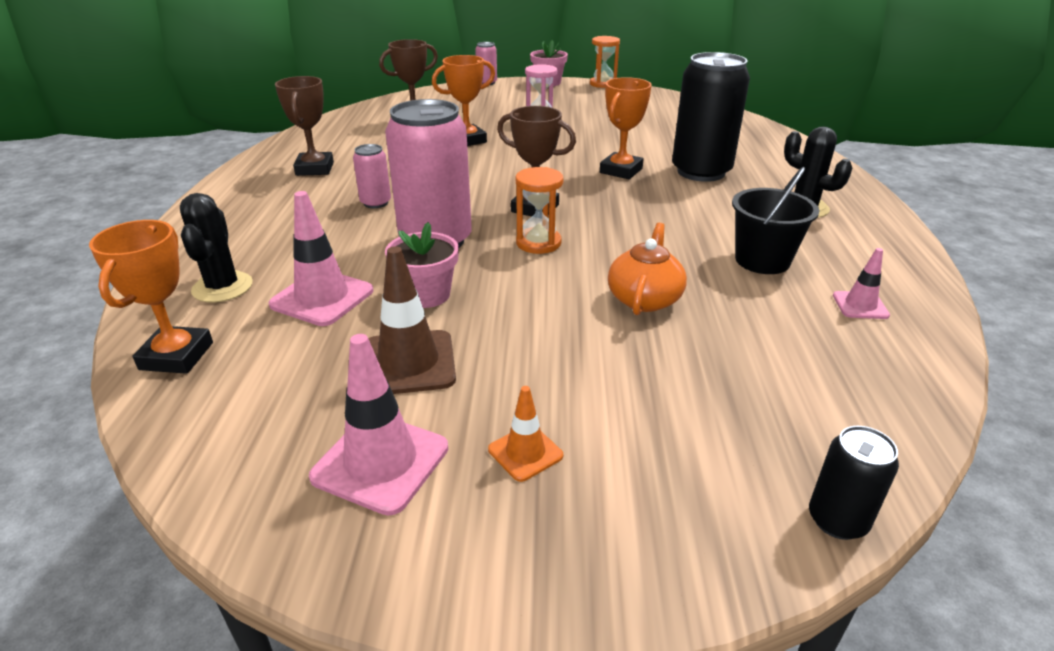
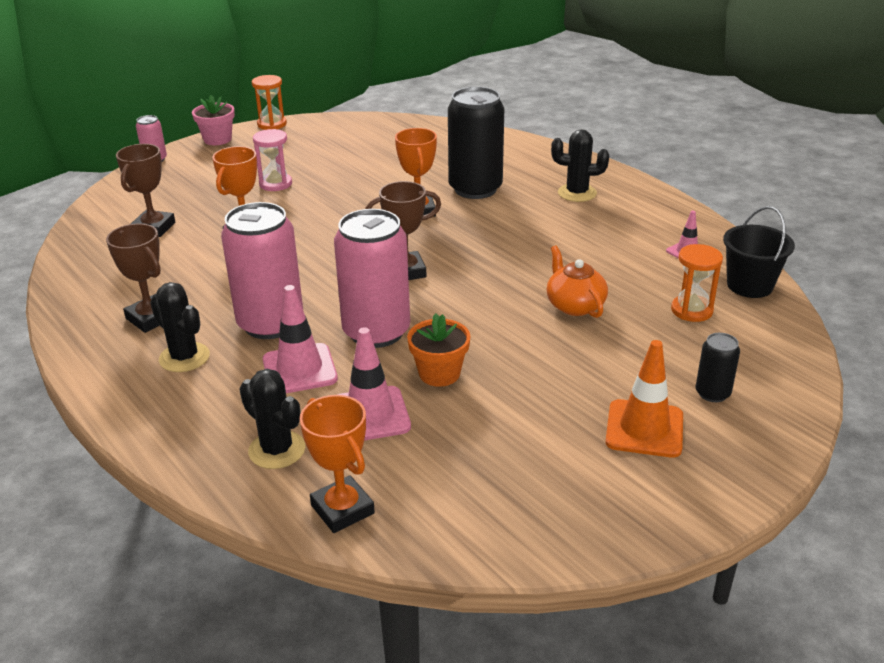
camera: 40 degrees left, 0 degrees up
pink traffic cone [309,334,448,516] -> pink traffic cone moved to [263,285,338,393]
pink can [353,144,391,208] -> pink can [221,202,303,339], size x2.11
brown traffic cone [368,246,456,394] -> none
pink flower pot [385,222,459,308] -> orange flower pot [407,313,470,387]
orange traffic cone [488,386,563,482] -> orange traffic cone [605,340,683,458], size x1.79
orange hourglass [516,167,564,254] -> orange hourglass moved to [671,244,723,322]
black bucket [732,167,820,274] -> black bucket moved to [723,206,795,298]
black can [809,426,899,540] -> black can moved to [695,333,740,402]
none -> black cactus [150,282,210,372]

